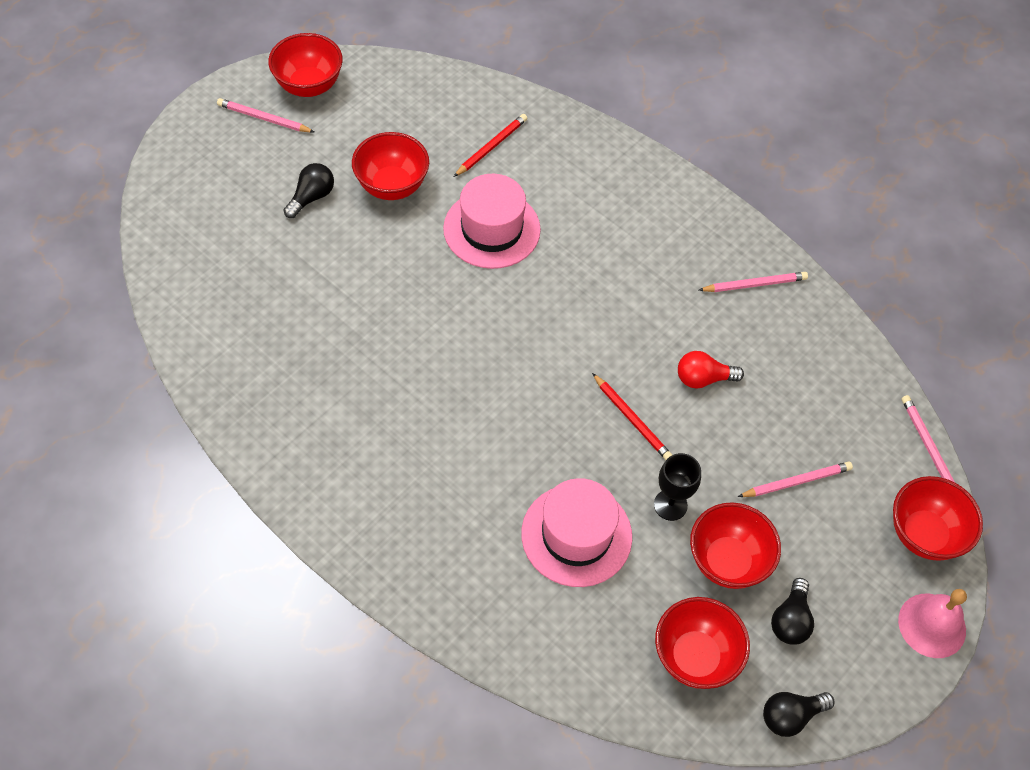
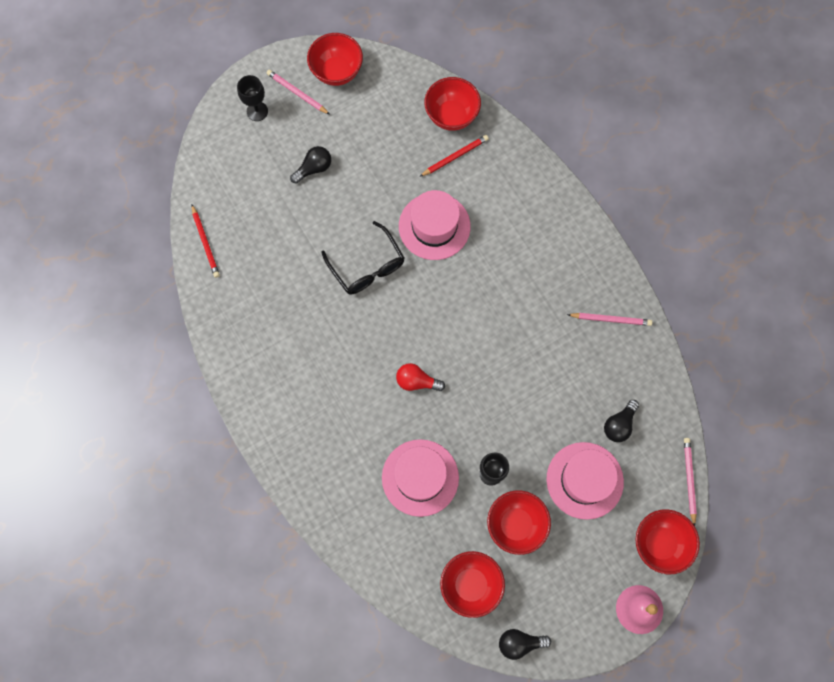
camera: 20 degrees right, 15 degrees up
red bowl [352,132,429,200] -> red bowl moved to [424,77,481,131]
red pencil [592,373,672,460] -> red pencil moved to [192,205,220,278]
red light bulb [678,351,744,389] -> red light bulb moved to [396,363,445,391]
pink pencil [738,461,853,497] -> pink hat [546,442,624,520]
black light bulb [771,578,814,645] -> black light bulb moved to [604,400,639,442]
none -> black goblet [237,75,268,121]
none -> black glasses [321,221,404,294]

